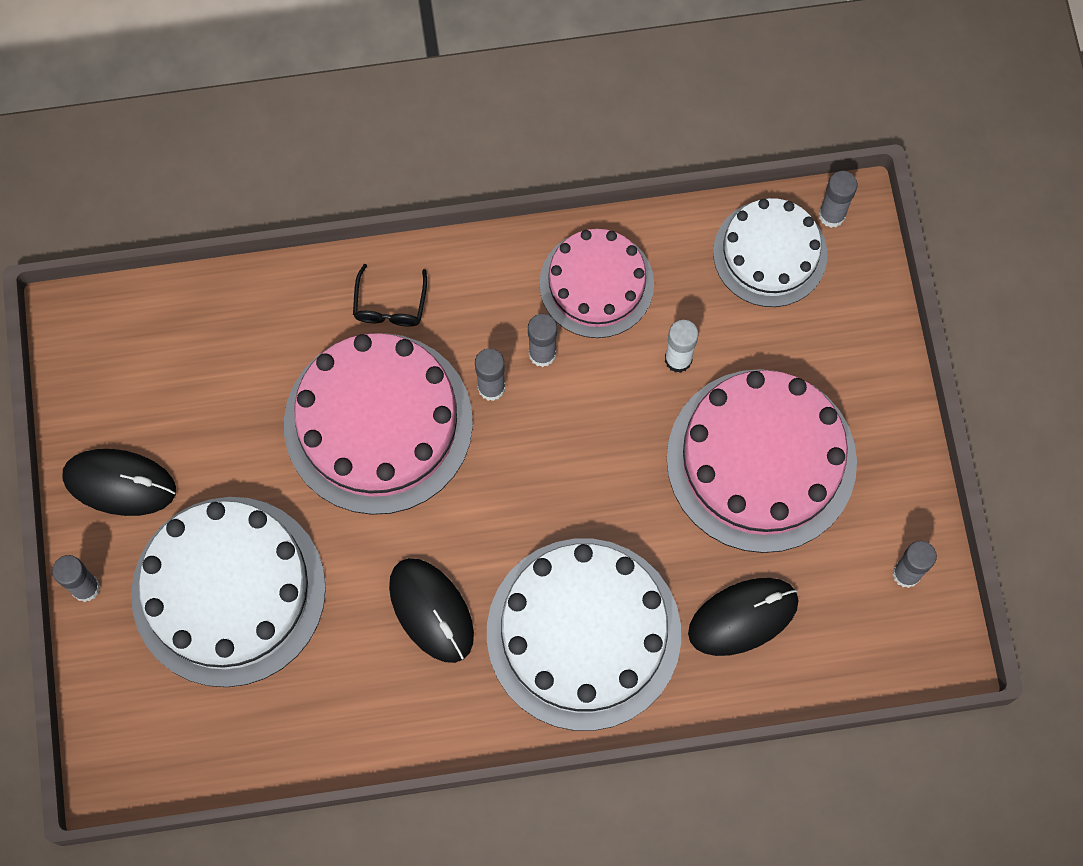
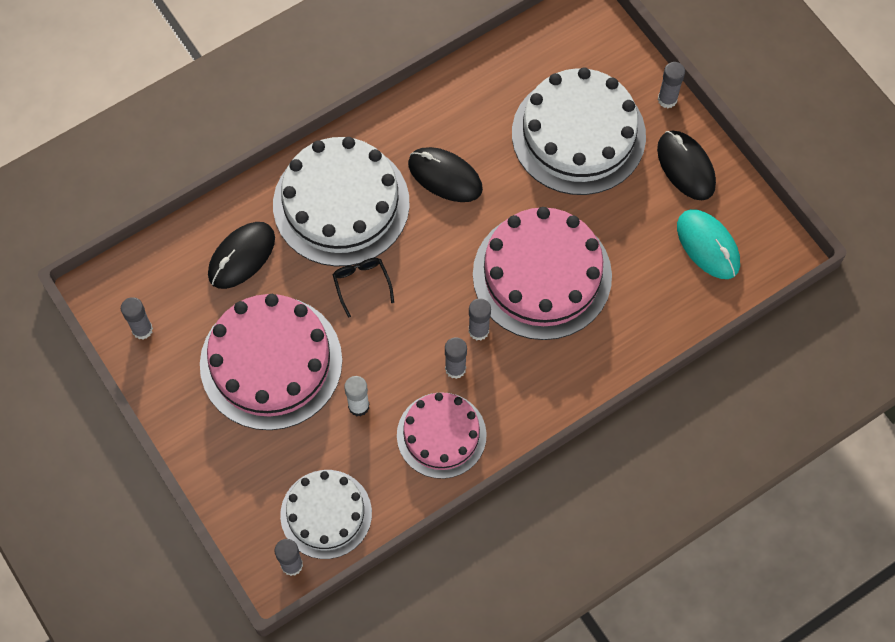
camera: 155 degrees right, 5 degrees down
black mouse [62,449,176,516] -> black mouse turned 75 degrees clockwise [657,130,716,200]
black glasses [353,264,427,327] -> black glasses moved to [333,258,394,318]
none -> turquoise mouse [677,209,740,279]

